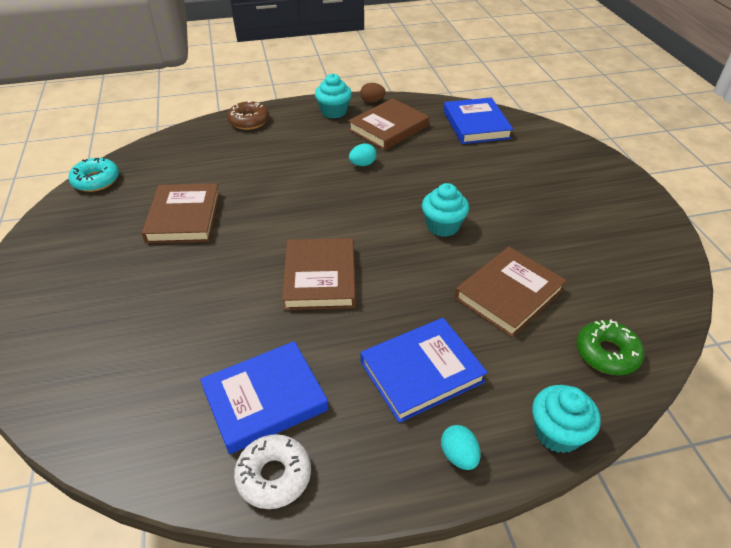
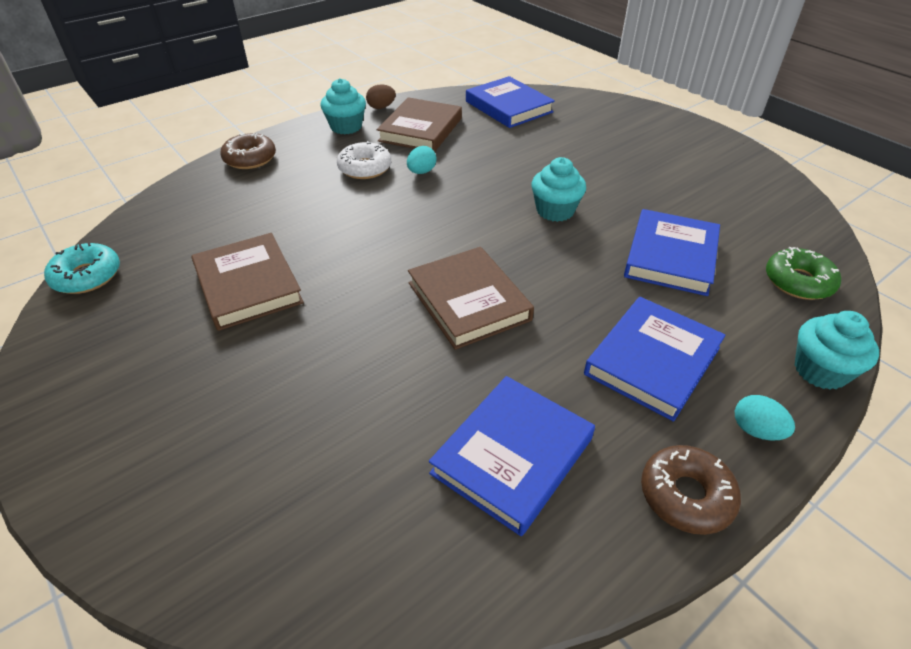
camera: 25 degrees left, 0 degrees up
white donut [234,434,311,509] -> white donut moved to [337,141,391,179]
brown book [455,247,567,338] -> blue book [624,209,720,296]
none -> brown donut [641,445,741,535]

